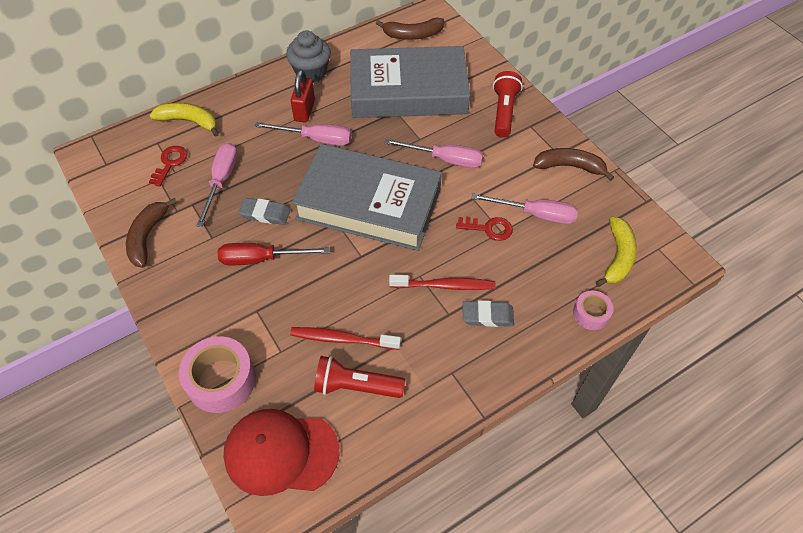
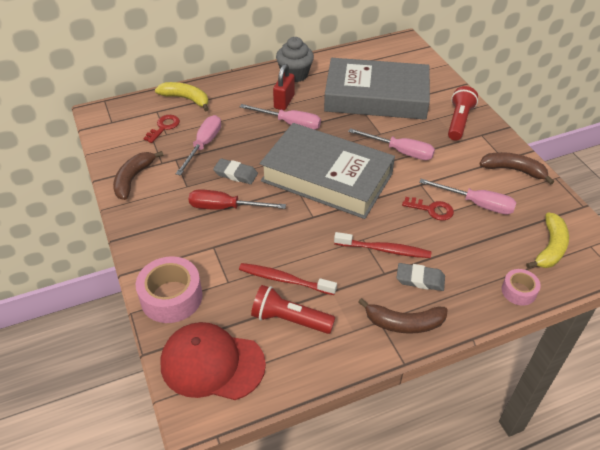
camera: 10 degrees right, 10 degrees down
brown banana [376,18,444,40] -> brown banana moved to [358,298,448,334]

